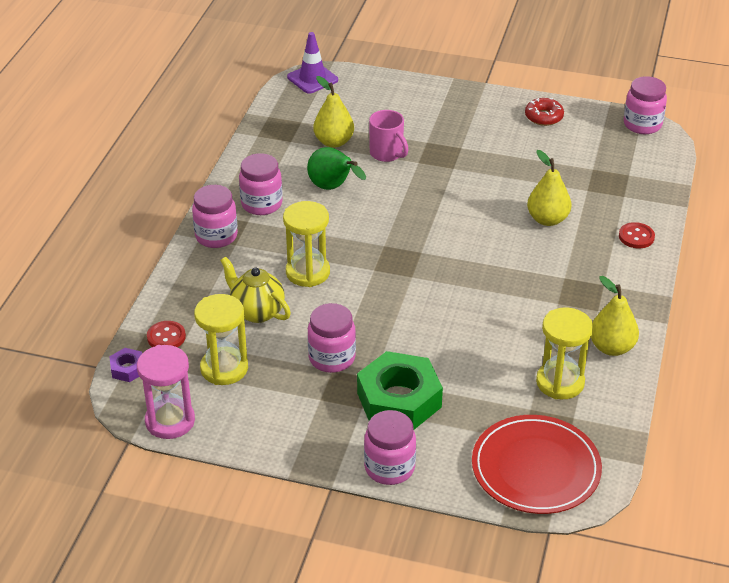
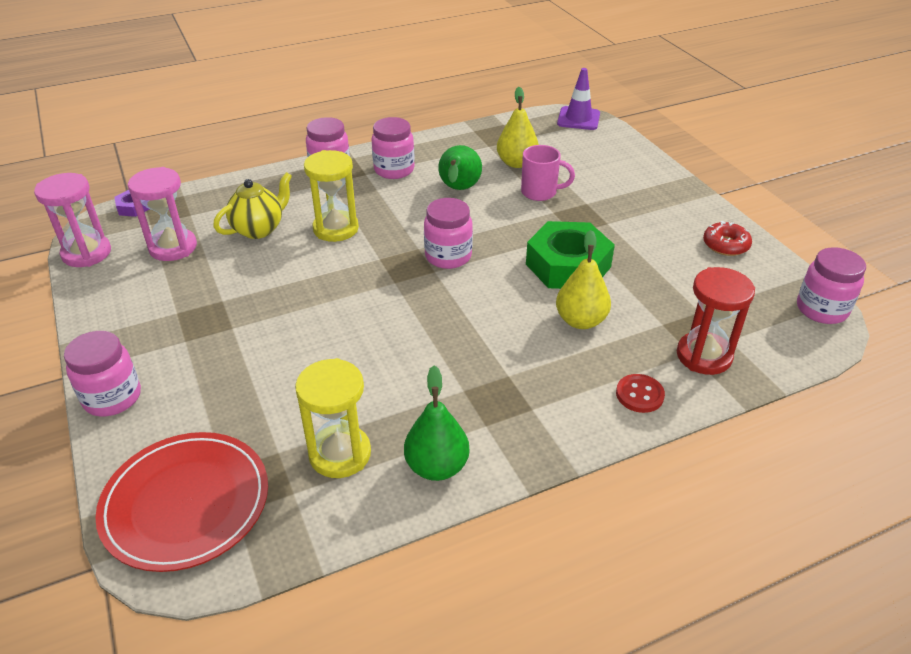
camera: 50 degrees right, 0 degrees up
red button [147,321,186,347] -> none
yellow hourglass [194,294,248,385] -> pink hourglass [128,167,197,261]
yellow teapot [220,256,291,323] -> yellow teapot turned 45 degrees clockwise [213,172,292,239]
pink jar [308,303,356,373] -> pink jar moved to [424,198,473,269]
green nut [357,351,443,430] -> green nut moved to [526,221,615,289]
pink mug [369,110,409,162] -> pink mug turned 90 degrees counterclockwise [521,145,575,201]
yellow pear [591,276,639,356] -> green pear [404,366,469,481]
none -> red hourglass [677,267,755,375]

